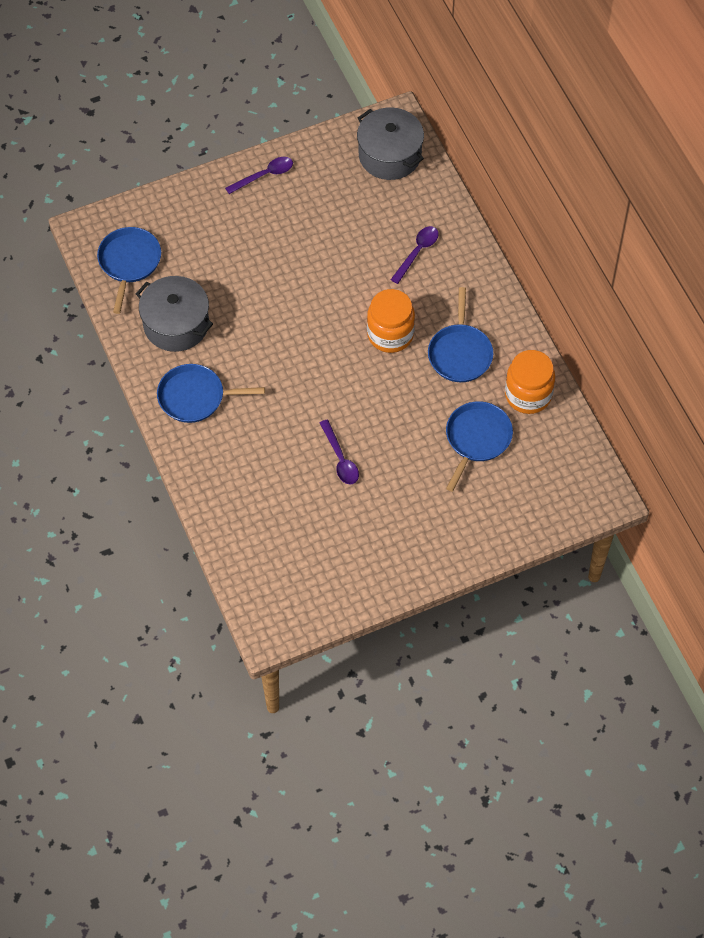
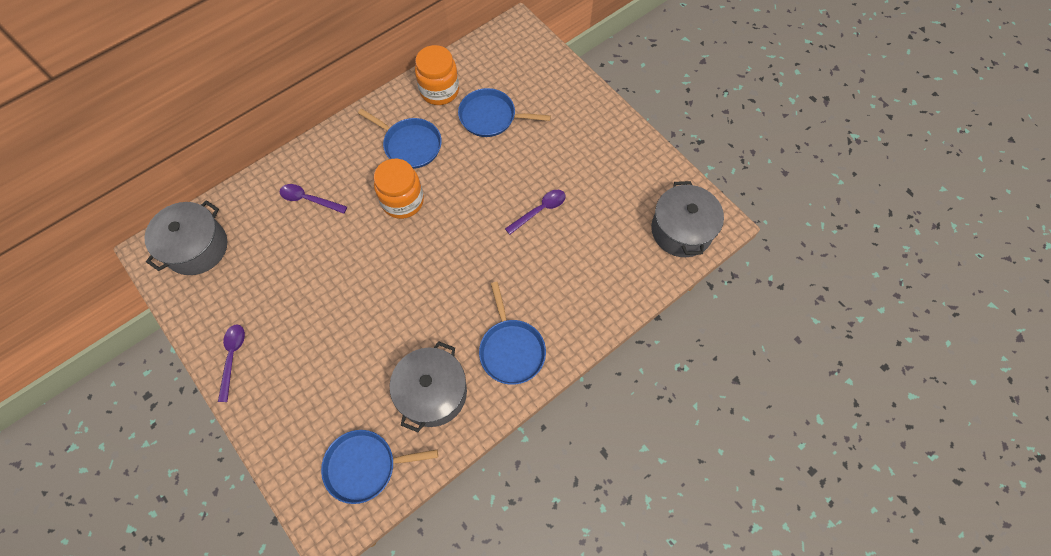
camera: 105 degrees left, 5 degrees up
purple spoon [225,157,293,194] -> purple spoon turned 45 degrees clockwise [218,324,245,402]
blue pan [428,287,493,382] -> blue pan turned 45 degrees clockwise [358,109,442,169]
none -> grey pot [651,181,724,257]

